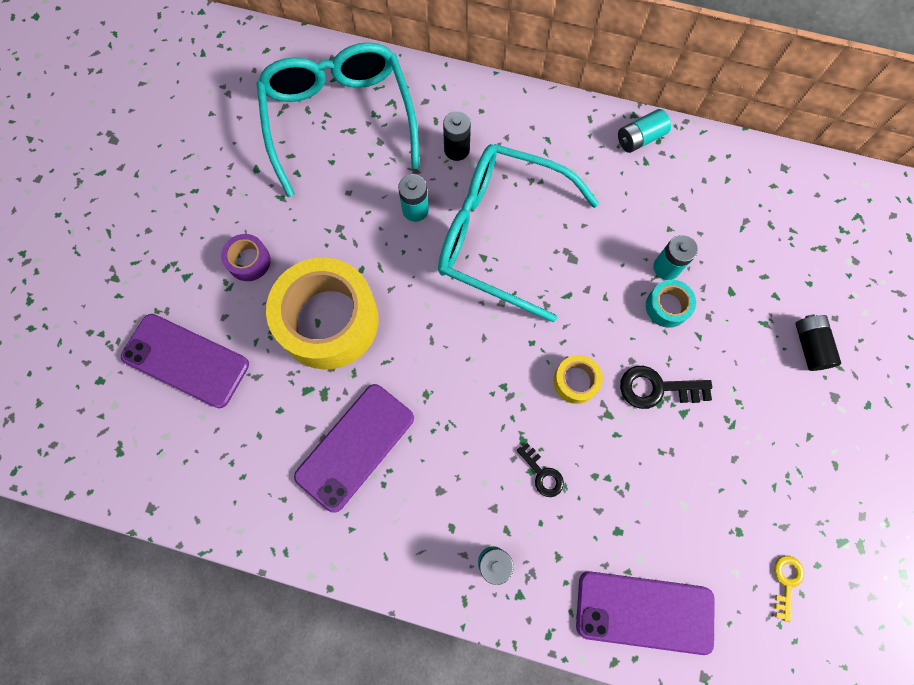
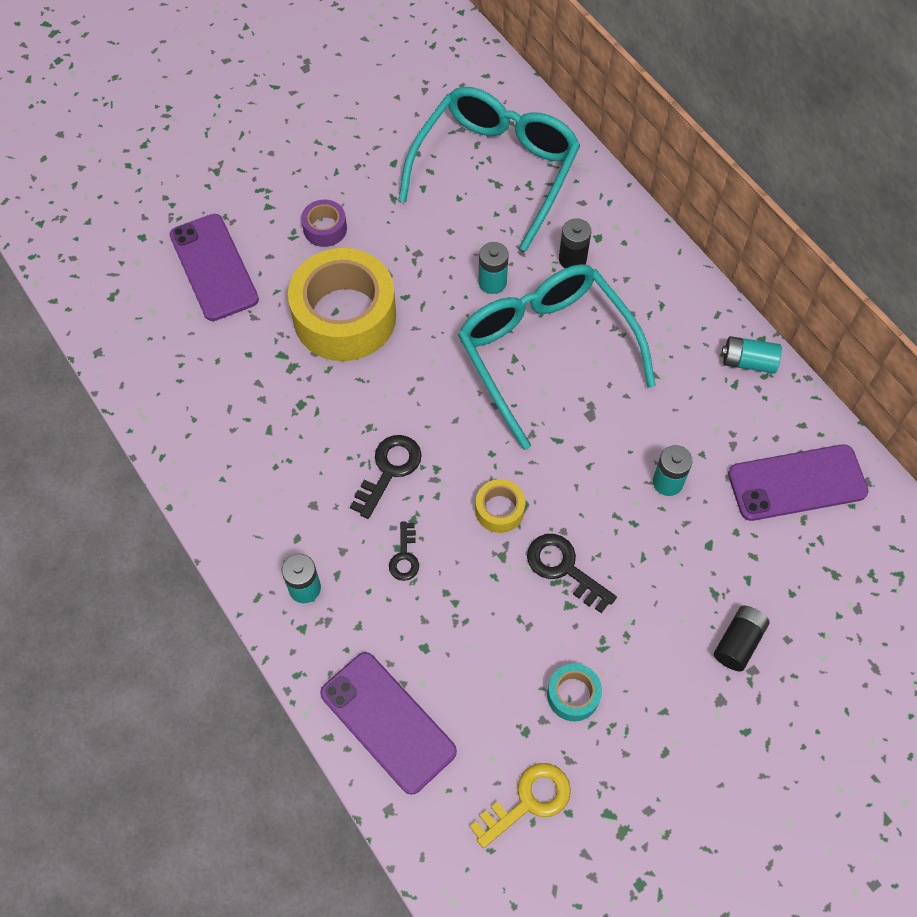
camera: 40 degrees right, 10 degrees down
purple phone [294,384,414,513] -> purple phone moved to [728,444,869,521]
turquoise tape [646,280,696,328] -> turquoise tape moved to [547,663,602,721]
yellow key [774,556,804,622] -> yellow key [470,763,571,848], size x1.60
none -> black key [350,435,422,519]

